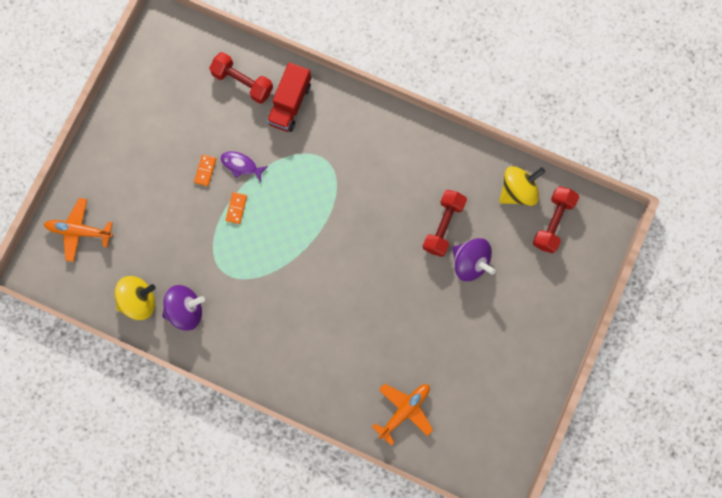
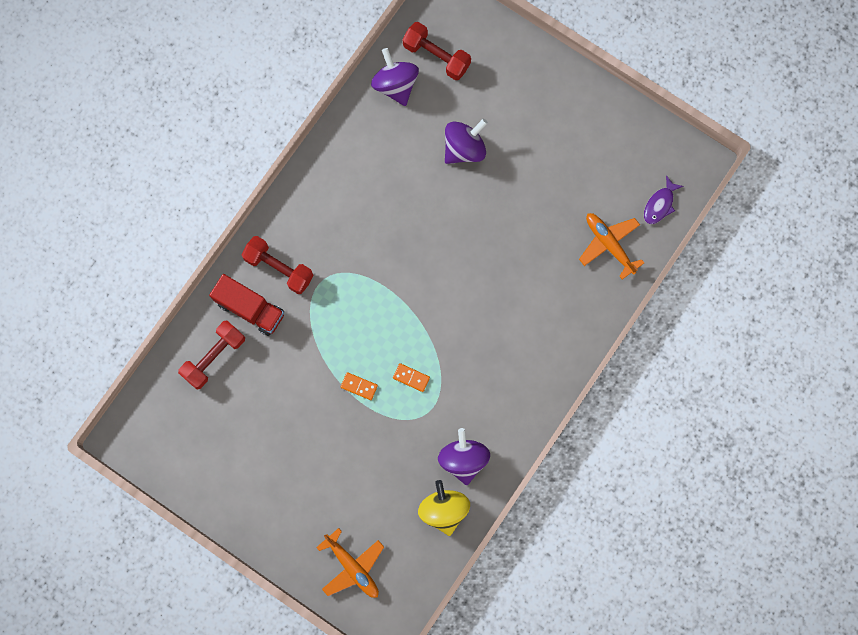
camera: 80 degrees left, 0 degrees up
orange plane [44,198,113,262] -> orange plane turned 60 degrees counterclockwise [316,528,384,598]
orange domino [194,154,216,186] -> orange domino moved to [393,363,430,392]
purple fish [221,151,268,182] -> purple fish moved to [644,175,683,224]
red dumbbell [422,190,467,257] -> red dumbbell moved to [242,236,314,294]
yellow spinning top [499,166,545,206] -> purple spinning top [371,48,419,106]

